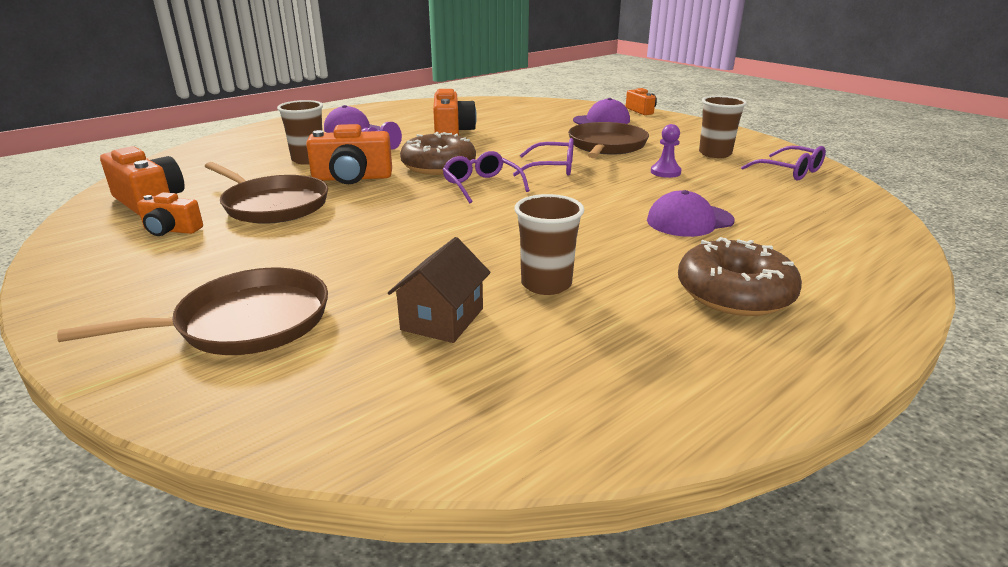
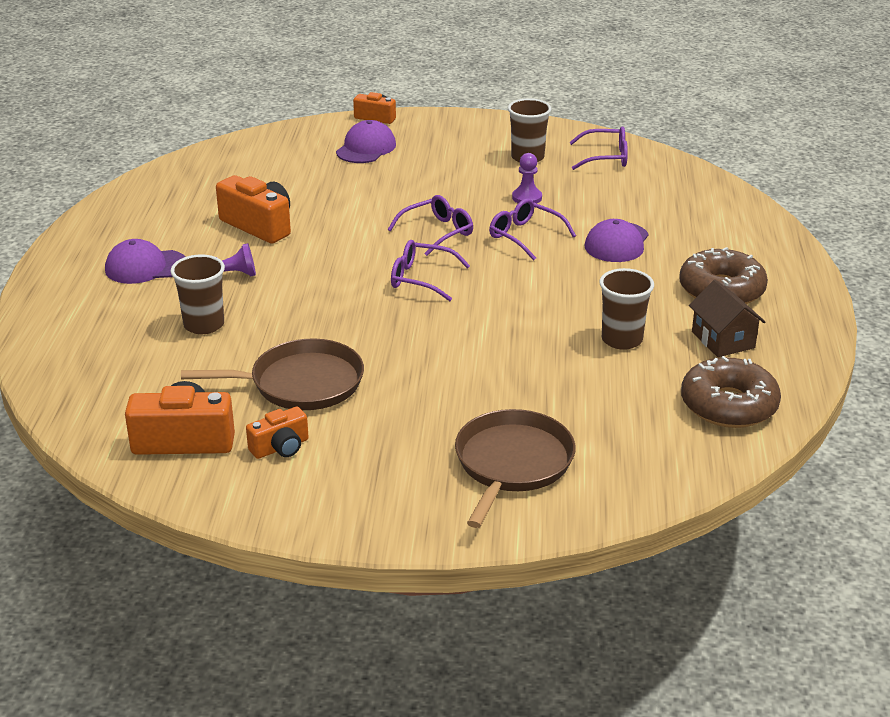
camera: 45 degrees left, 5 degrees up
orange camera [306,124,392,184] -> none
brown house [388,237,491,343] -> brown house moved to [689,280,765,357]
brown donut [400,132,476,175] -> brown donut moved to [681,356,781,428]
brown pan [568,122,649,158] -> none
none -> purple glasses [489,199,576,261]

